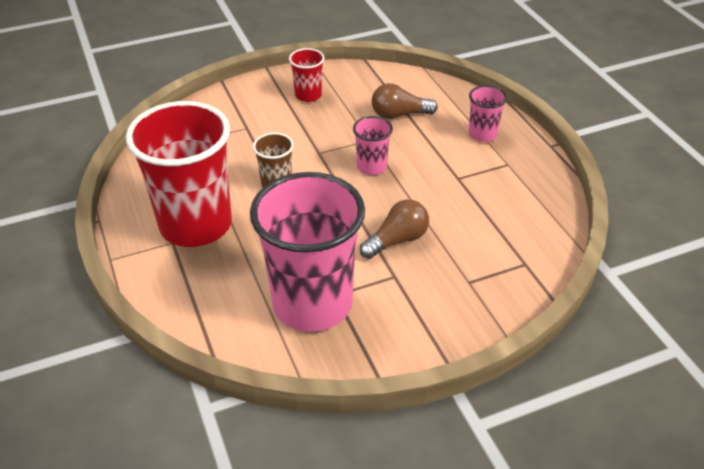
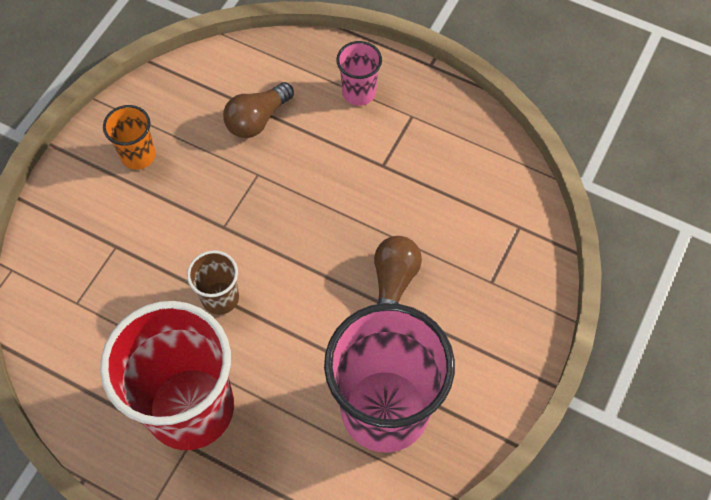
camera: 40 degrees left, 20 degrees up
red cup [289,48,325,102] -> orange cup [103,105,156,170]
pink cup [353,116,393,175] -> none

